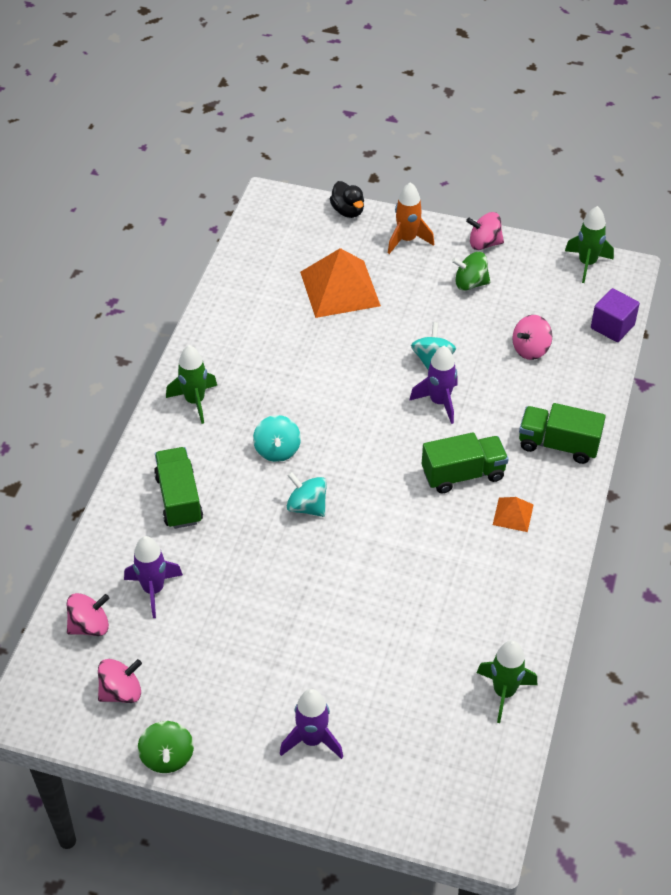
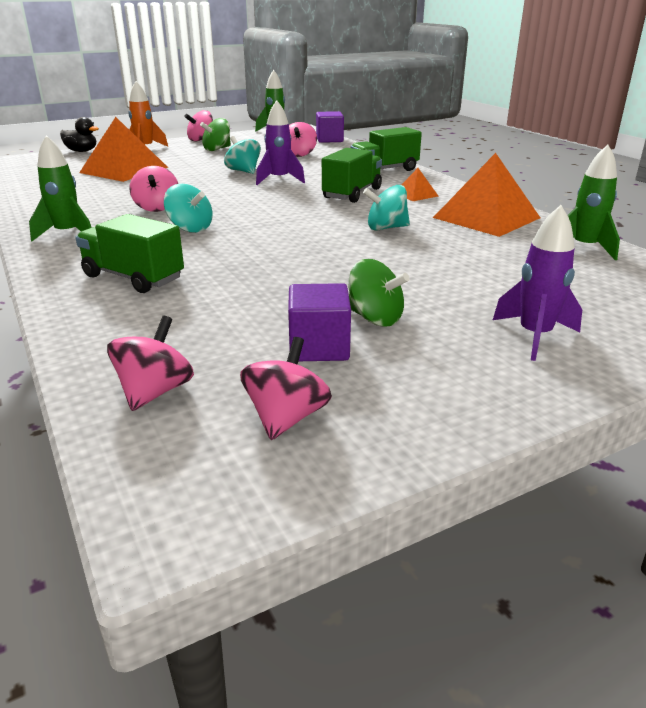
camera: 45 degrees left, 20 degrees down
purple rocket [124,536,183,618] -> none
green spinning top [138,721,194,773] -> green spinning top moved to [349,259,410,327]
turquoise spinning top [287,472,327,517] -> turquoise spinning top moved to [363,185,410,231]
none -> pink spinning top [129,166,178,212]
none -> purple cube [288,283,351,361]
none -> orange pyramid [433,153,540,237]

